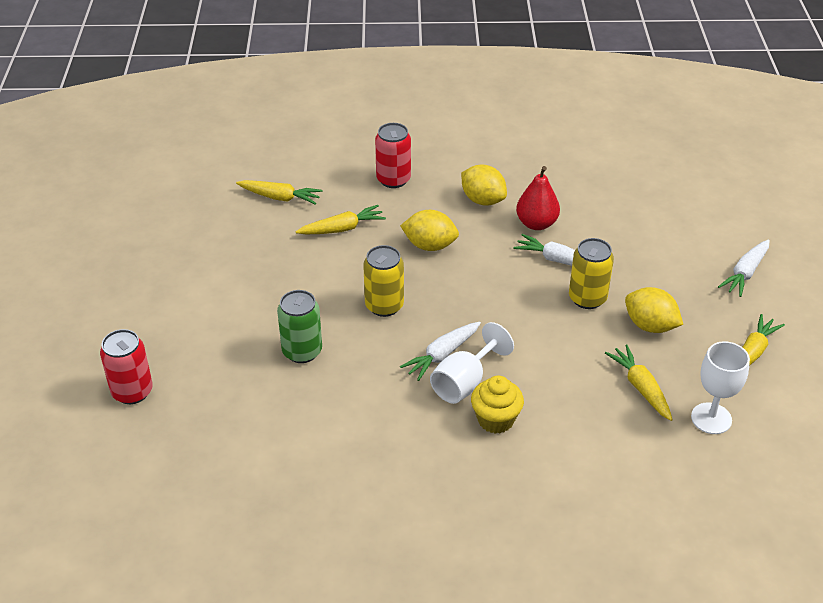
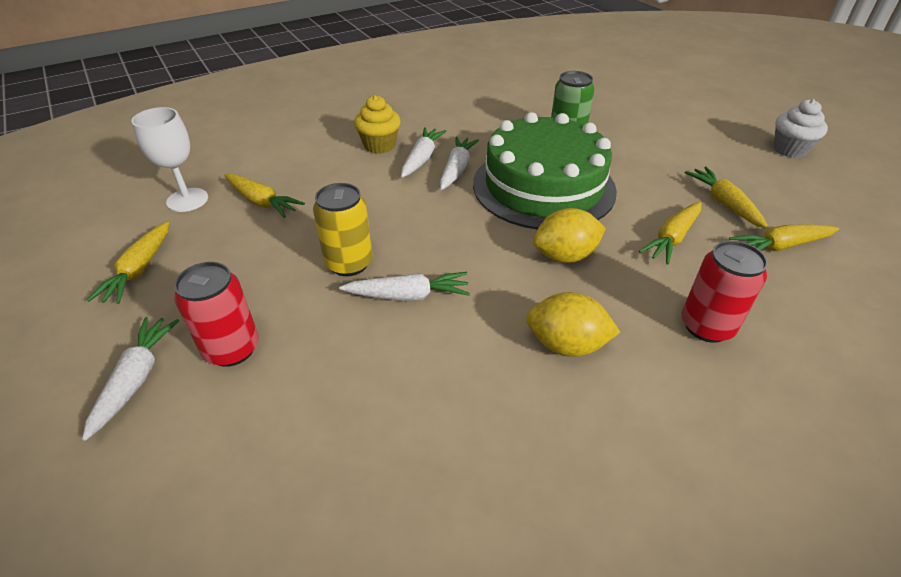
camera: 150 degrees right, 0 degrees up
red can [100,329,153,404] -> red can moved to [174,262,259,367]
yellow can [363,245,404,317] -> green cake [473,112,617,230]
white goblet [430,322,514,404] -> white carrot [401,127,447,178]
red pear [516,166,560,230] -> none
yellow lemon [625,287,683,333] -> none
none -> yellow carrot [685,167,768,229]
none -> white cupcake [773,99,828,158]

